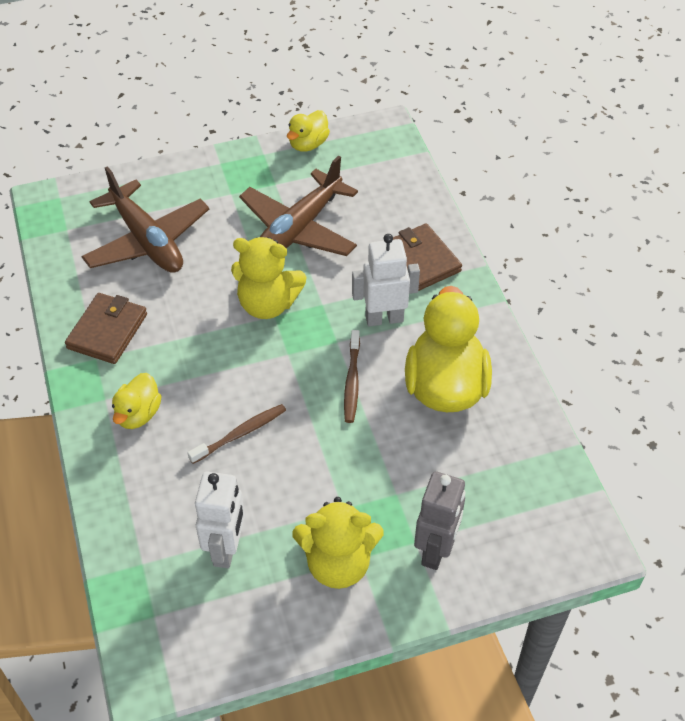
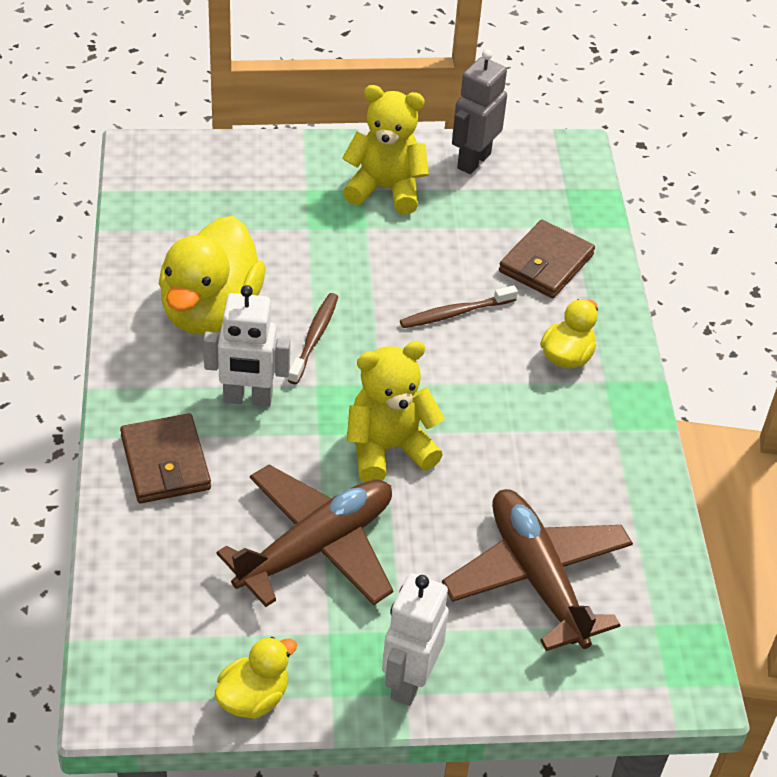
camera: 170 degrees left, 5 degrees down
brown wallet [65,293,147,364] -> brown wallet moved to [499,220,595,298]
white robot [195,472,245,568] -> white robot moved to [382,573,449,706]
yellow teddy bear [231,237,306,319] -> yellow teddy bear turned 45 degrees counterclockwise [347,341,444,482]
grey robot [414,471,465,570] -> grey robot moved to [452,49,507,174]

